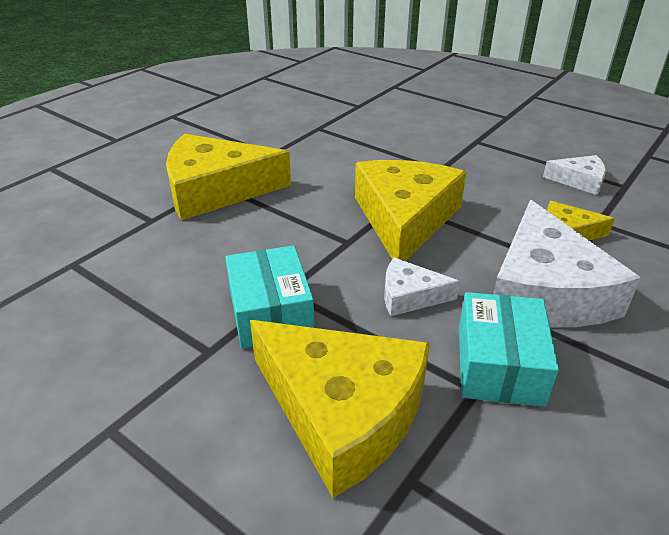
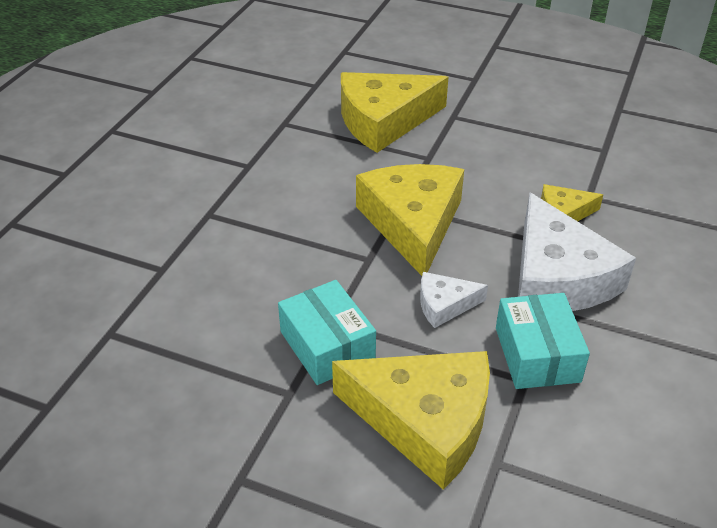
camera: 15 degrees left, 5 degrees up
yellow cheese [166,134,291,221] -> yellow cheese moved to [341,72,448,153]
white cheese [543,155,606,195] -> none

